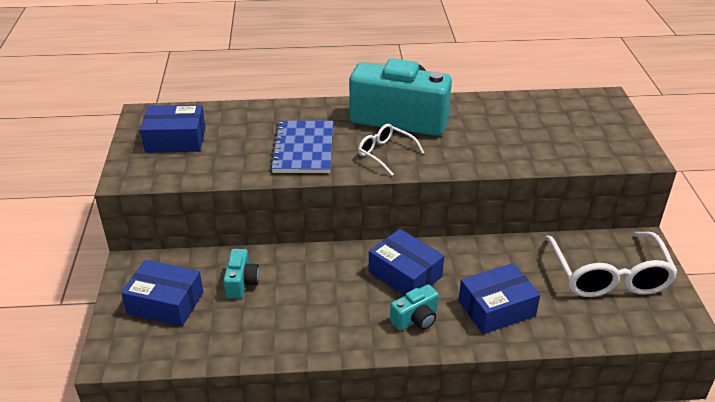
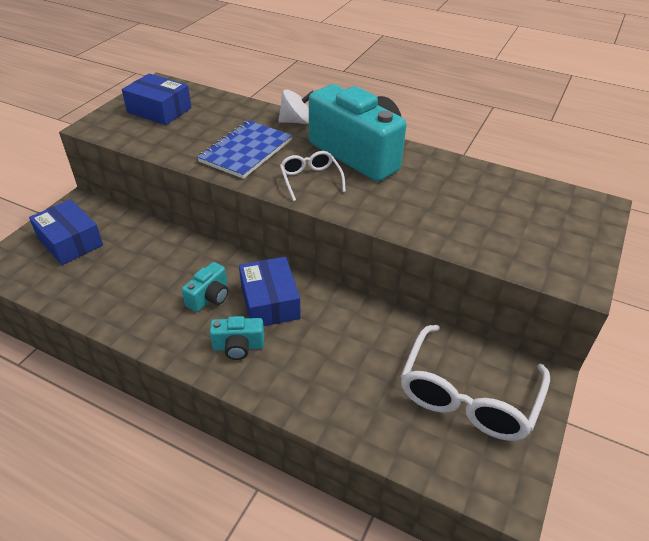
camera: 30 degrees right, 5 degrees up
turquoise camera [223,249,260,299] -> turquoise camera moved to [182,262,228,312]
blue box [459,263,540,334] -> none
none -> white spinning top [278,89,314,124]

